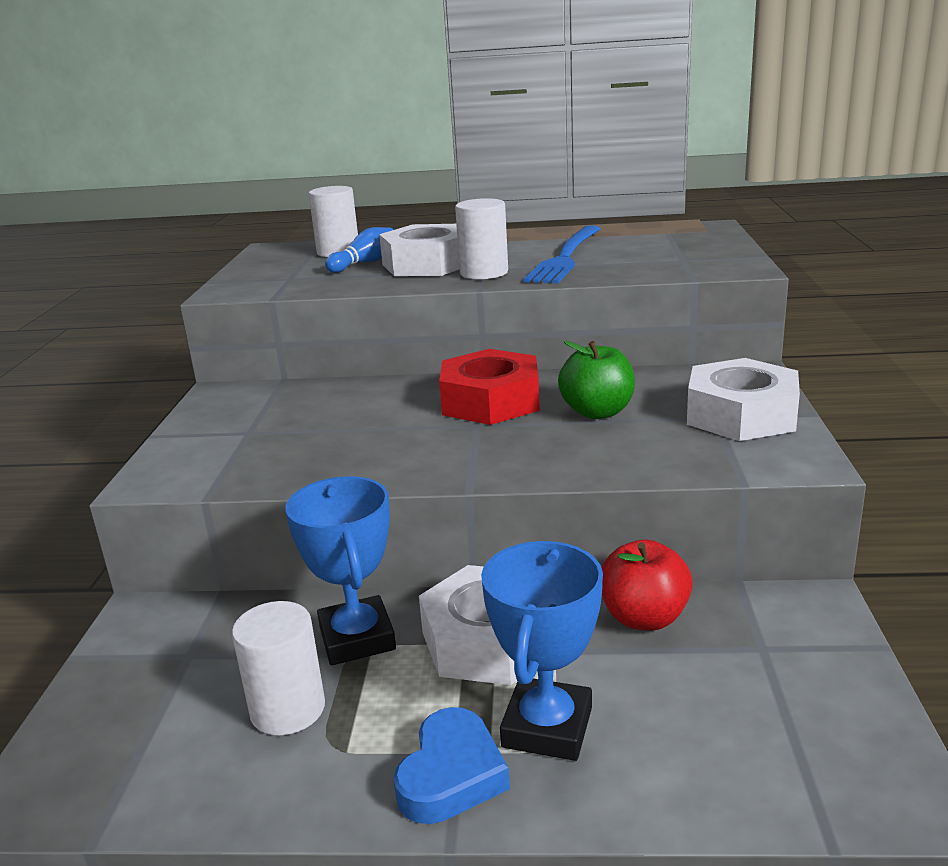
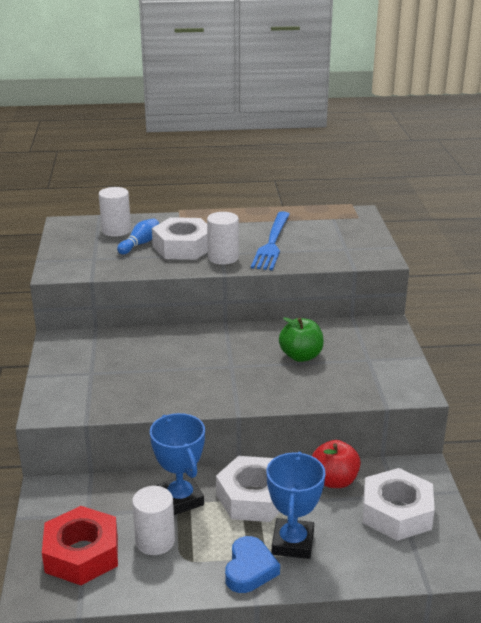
camera: 10 degrees left, 5 degrees up
red nut [439,349,540,425] -> red nut moved to [42,506,118,585]
white nut [687,358,800,441] -> white nut moved to [363,468,435,541]

